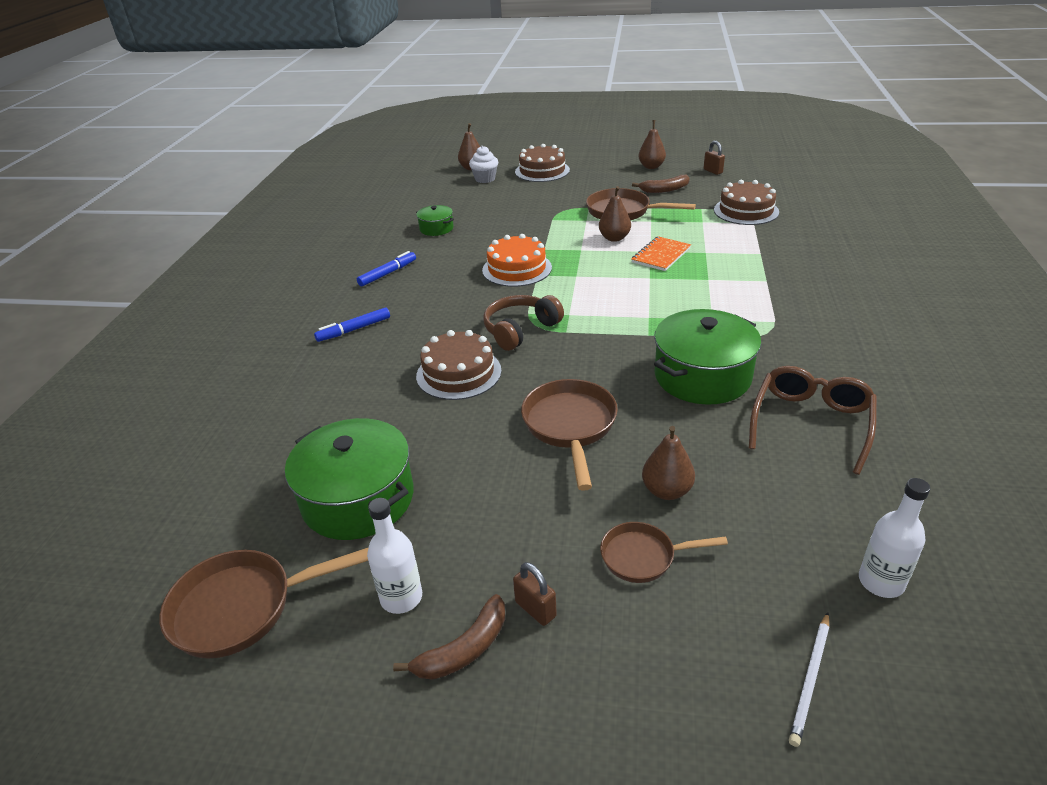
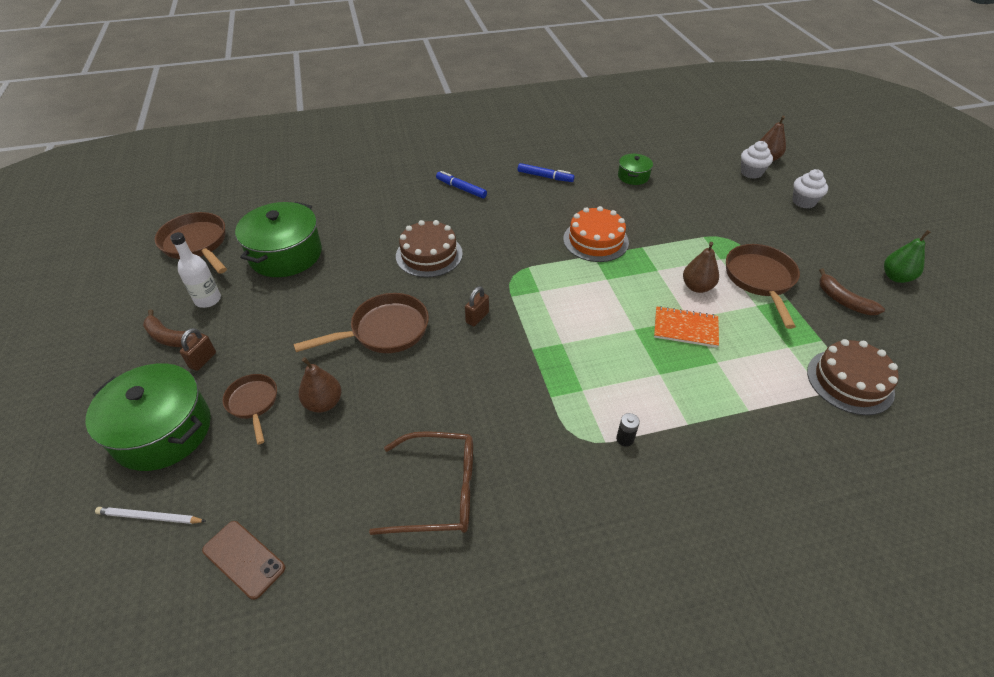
camera: 65 degrees right, 10 degrees up
brown headphones [483,295,564,351] -> none
brown cake [515,144,570,182] -> white cupcake [792,169,828,208]
brown pear [638,120,666,169] -> green pear [884,230,931,283]
green pot [654,309,761,405] -> green pot moved to [85,363,211,471]
brown padlock [704,141,725,175] -> brown padlock moved to [465,286,489,326]
white bottle [859,478,930,598] -> brown phone [202,521,285,600]
none -> black battery [616,413,640,447]

